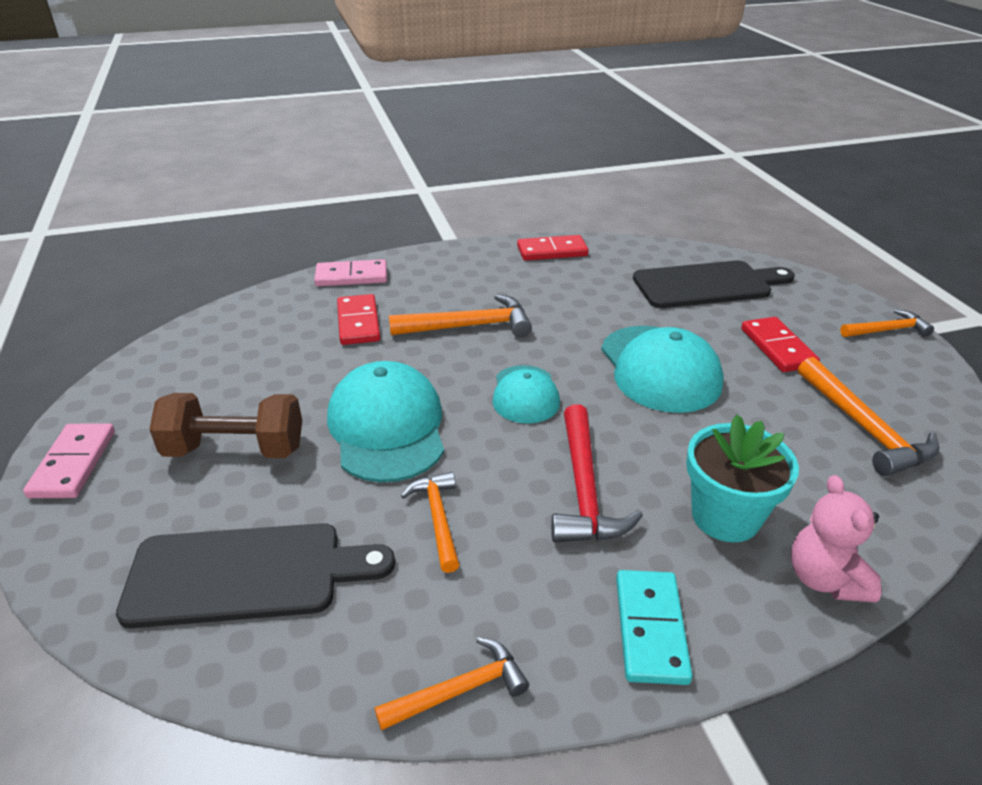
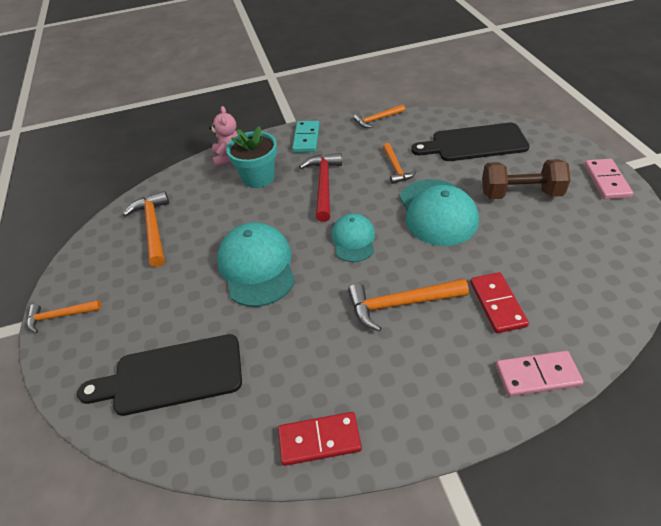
camera: 175 degrees left, 10 degrees up
red domino [741,317,820,372] -> none

